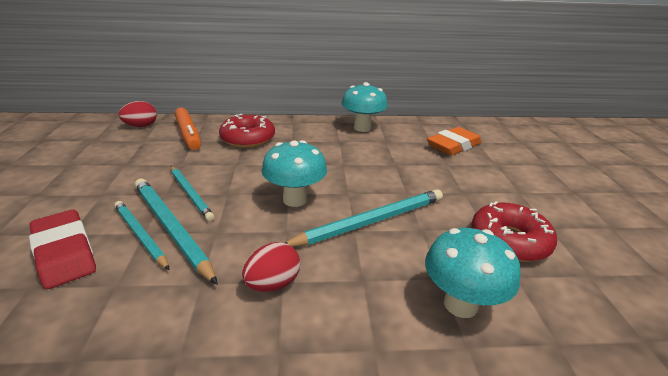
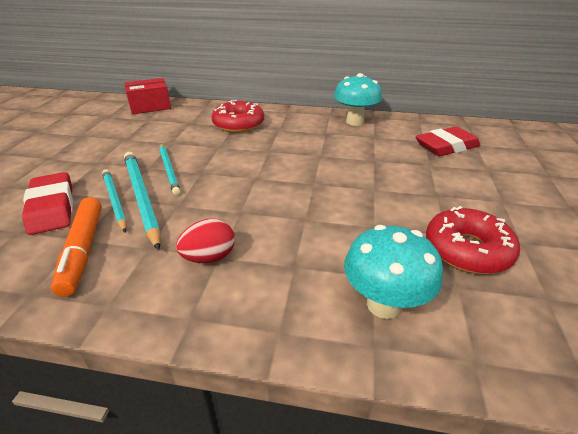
camera: 15 degrees right, 5 degrees up
red egg [119,101,157,127] -> red box [124,78,171,114]
orange marker [175,108,201,150] -> orange marker moved to [51,197,102,297]
turquoise mushroom [261,140,327,207] -> none
turquoise pencil [285,189,443,247] -> none
orange eraser [427,127,481,156] -> red eraser [416,127,480,156]

